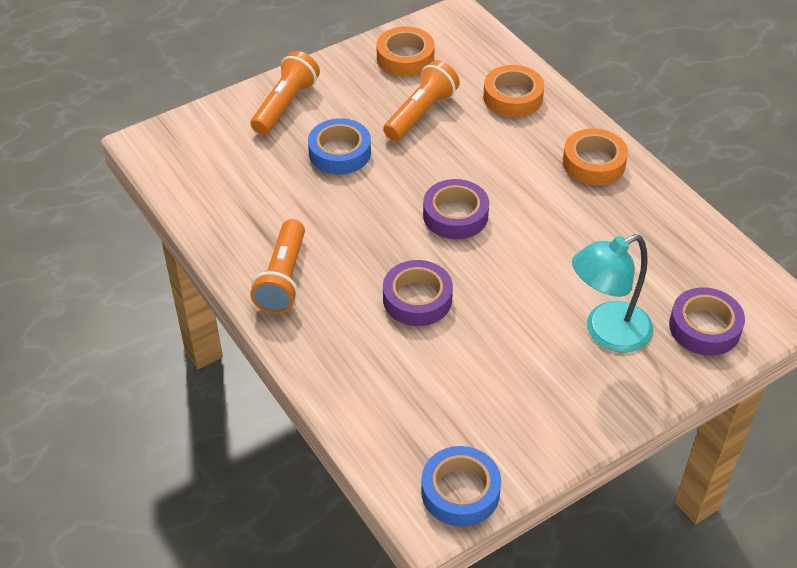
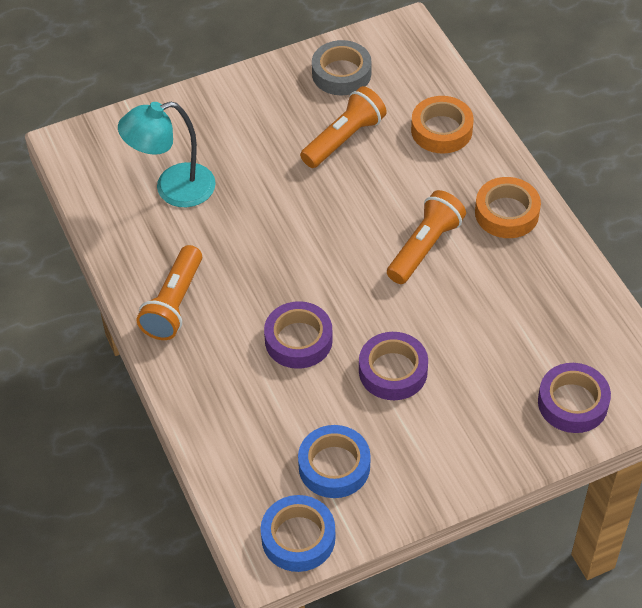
camera: 10 degrees right, 5 degrees up
orange flashlight [251,51,320,135] -> orange flashlight moved to [387,190,466,284]
blue tape [308,118,371,175] -> blue tape moved to [298,425,370,498]
orange tape [377,27,435,77] -> grey tape [312,40,372,95]
purple tape [423,179,489,239] -> purple tape moved to [359,332,428,400]
turquoise lamp [572,234,653,353] -> turquoise lamp moved to [118,102,216,207]

